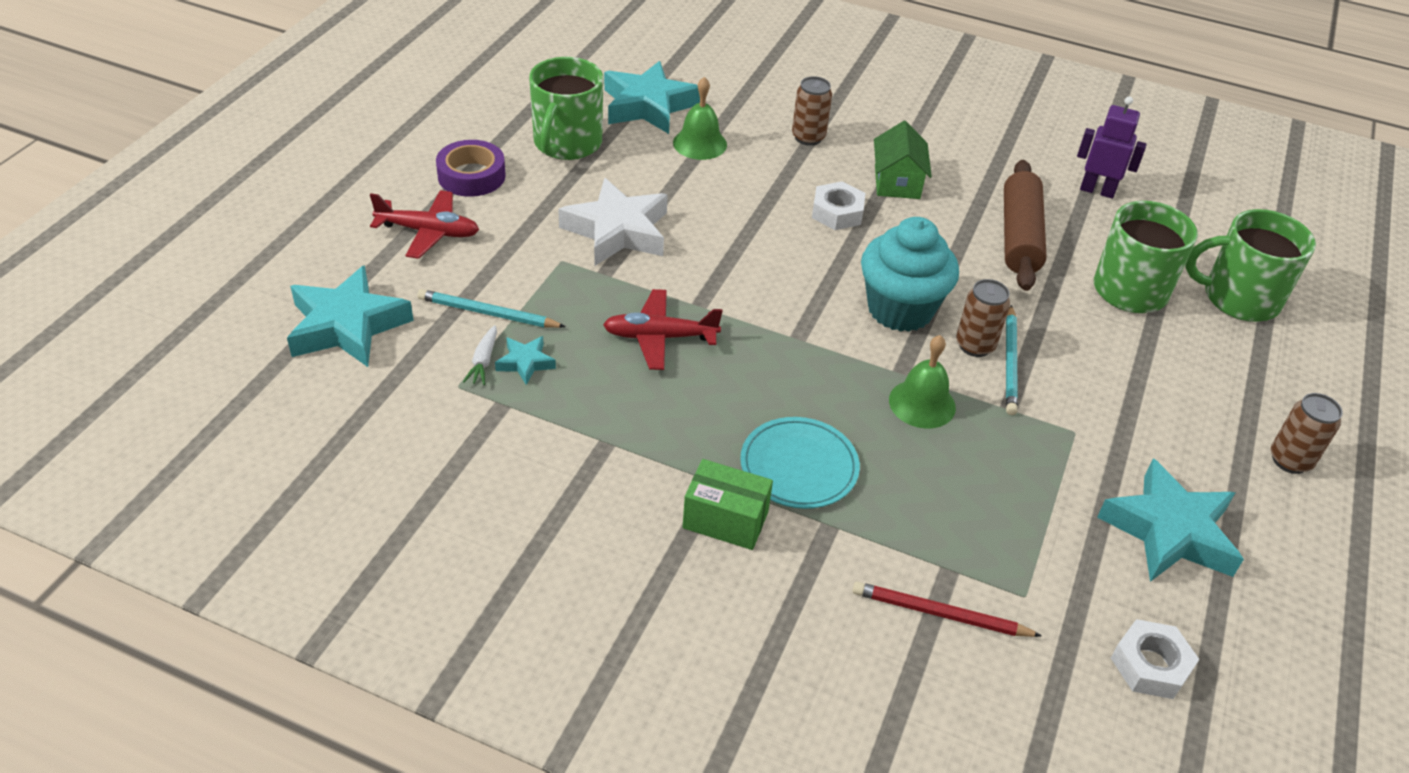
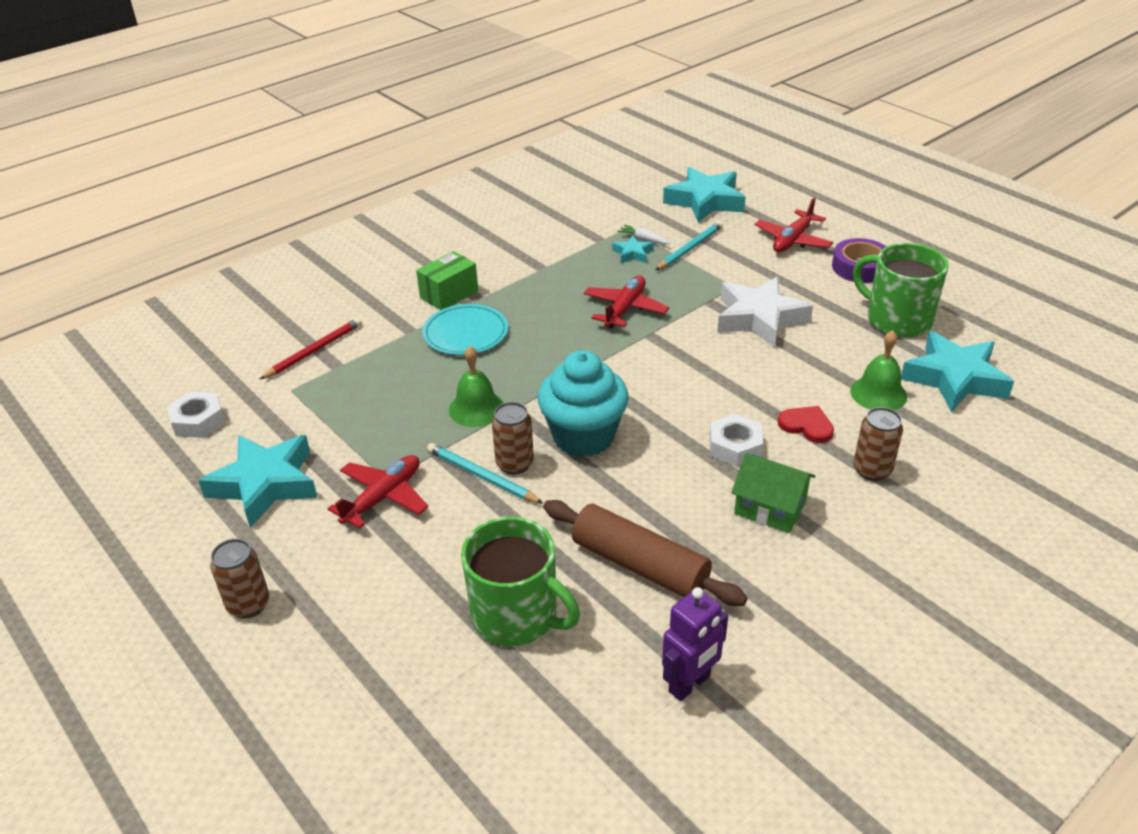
camera: 120 degrees right, 5 degrees down
green mug [1185,209,1316,322] -> none
none -> red plane [328,455,428,529]
none -> red heart [778,406,834,443]

